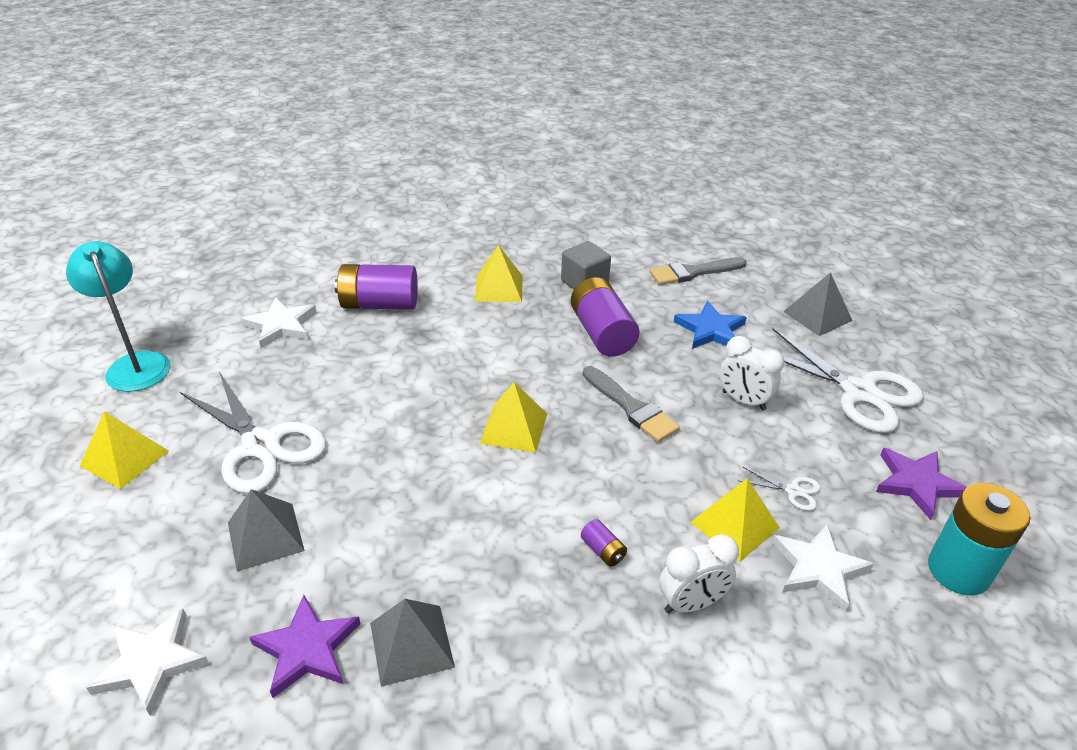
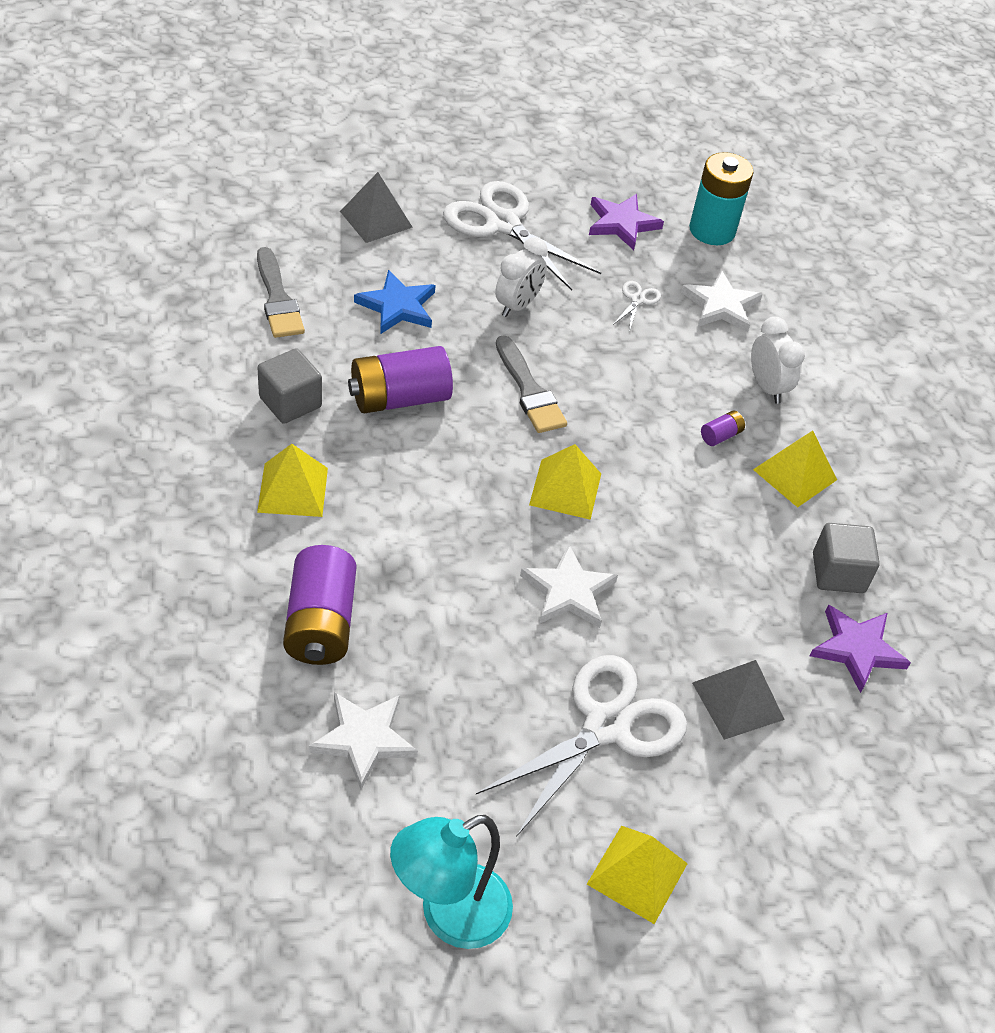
camera: 95 degrees left, 10 degrees up
white star [86,609,209,716] -> white star moved to [520,545,618,628]
grey pyramid [370,599,455,687] -> grey cube [813,523,880,593]
grey brush [583,366,680,442] -> grey brush turned 105 degrees clockwise [496,335,567,433]
yellow pyramid [690,478,780,561] -> yellow pyramid moved to [753,431,837,508]
white scissors [752,328,924,433] -> white scissors turned 90 degrees counterclockwise [443,181,601,291]

